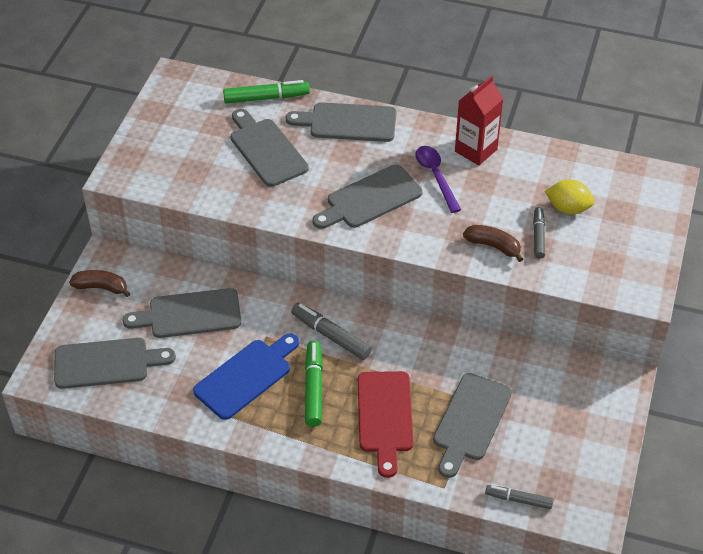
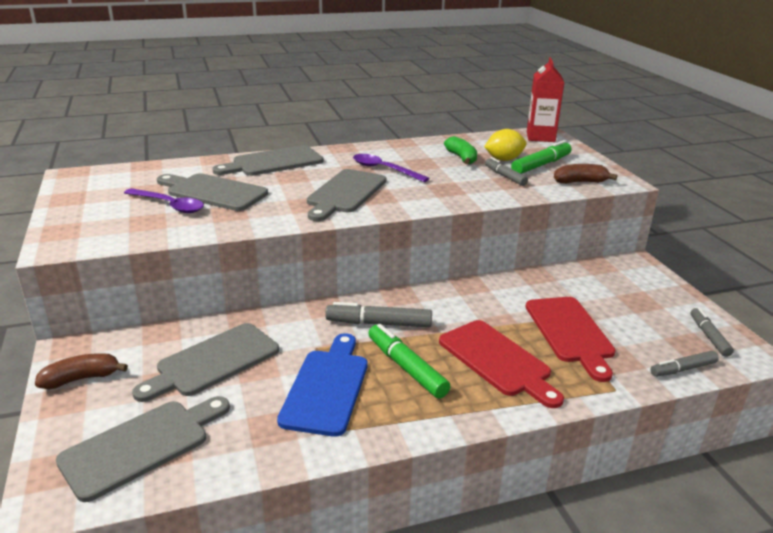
camera: 35 degrees left, 20 degrees down
green marker [223,80,310,104] -> green marker moved to [511,140,571,174]
grey cutting board [433,373,512,478] -> red cutting board [526,297,615,382]
red carton [455,76,504,165] -> red carton moved to [527,57,564,142]
brown banana [463,225,523,262] -> brown banana moved to [554,164,617,184]
none -> purple spoon [124,188,204,213]
none -> green banana [444,136,477,164]
none -> grey marker [691,308,734,357]

